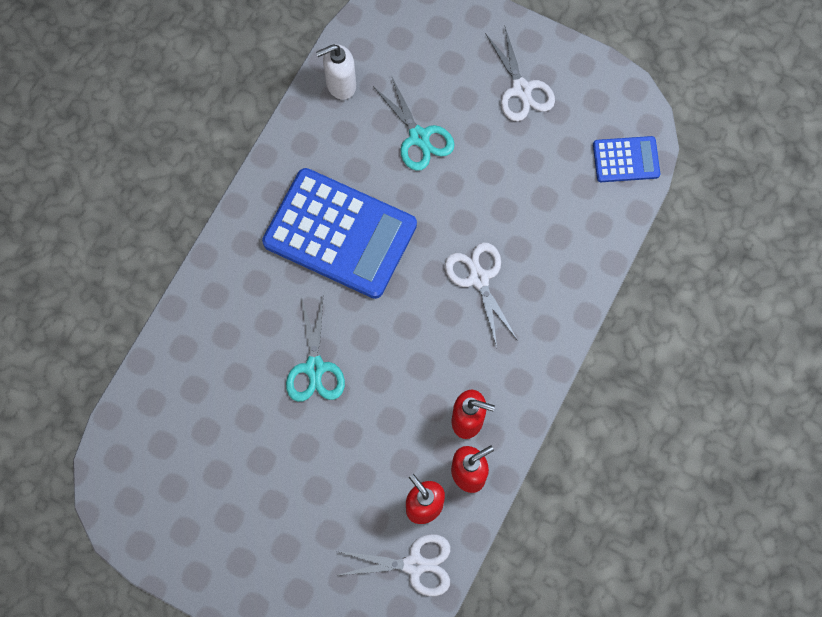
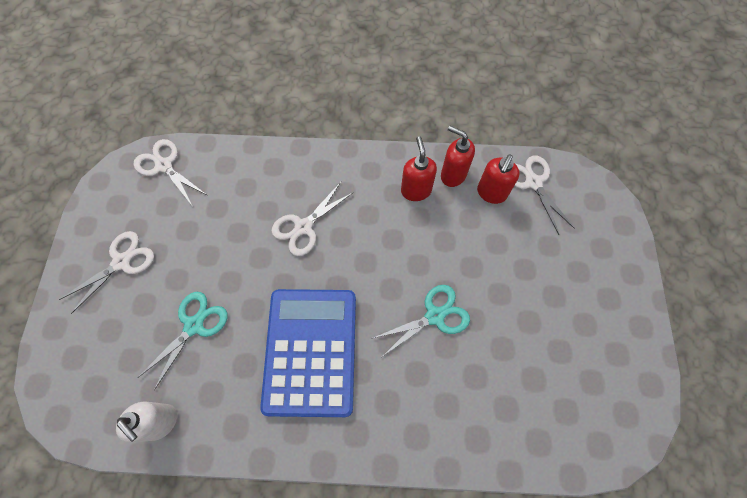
camera: 115 degrees left, 5 degrees down
blue calculator [593,136,660,182] -> white scissors [133,139,208,205]

